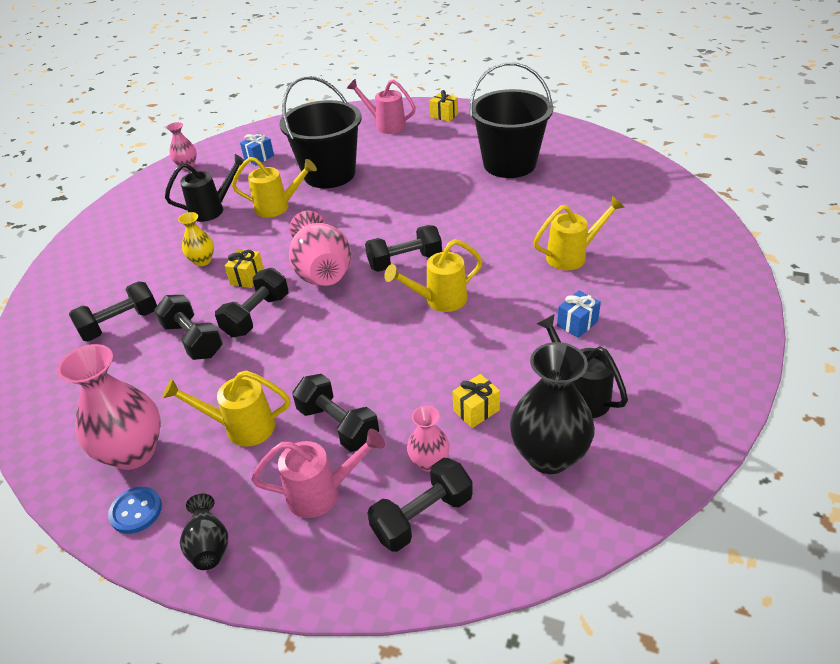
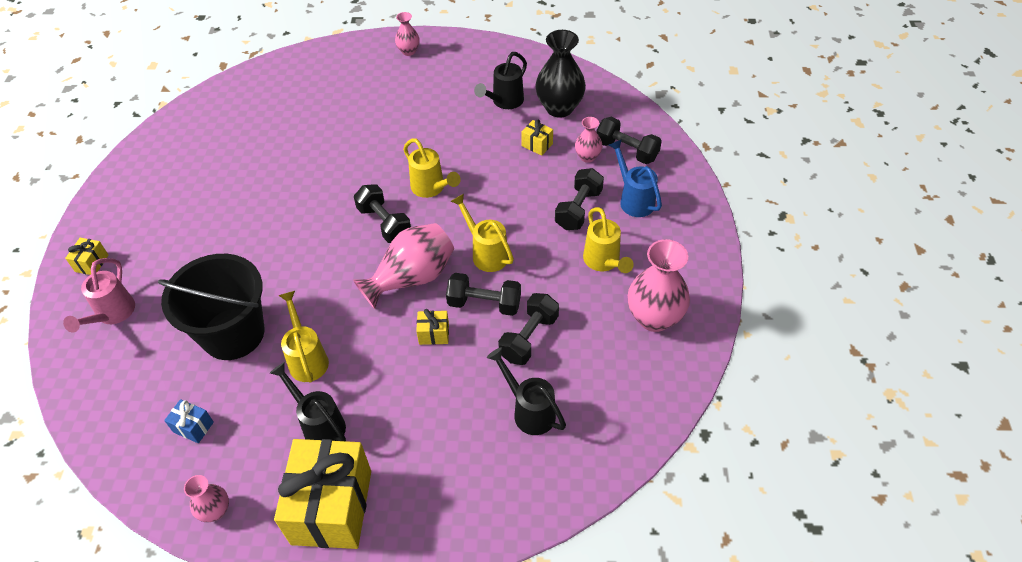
camera: 110 degrees left, 10 degrees up
black dumbbell [69,281,157,341] -> black watering can [487,347,566,435]
blue button [108,487,162,534] -> none
yellow vase [178,212,214,266] -> none
black vase [180,494,228,570] -> none
pink watering can [252,429,385,518] -> blue watering can [609,139,662,217]
black bucket [469,62,553,178] -> none
yellow watering can [533,196,625,270] -> yellow watering can moved to [451,194,514,272]
blue gift [557,291,601,338] -> none
none -> yellow gift [274,439,371,549]
none -> pink vase [395,12,420,56]

